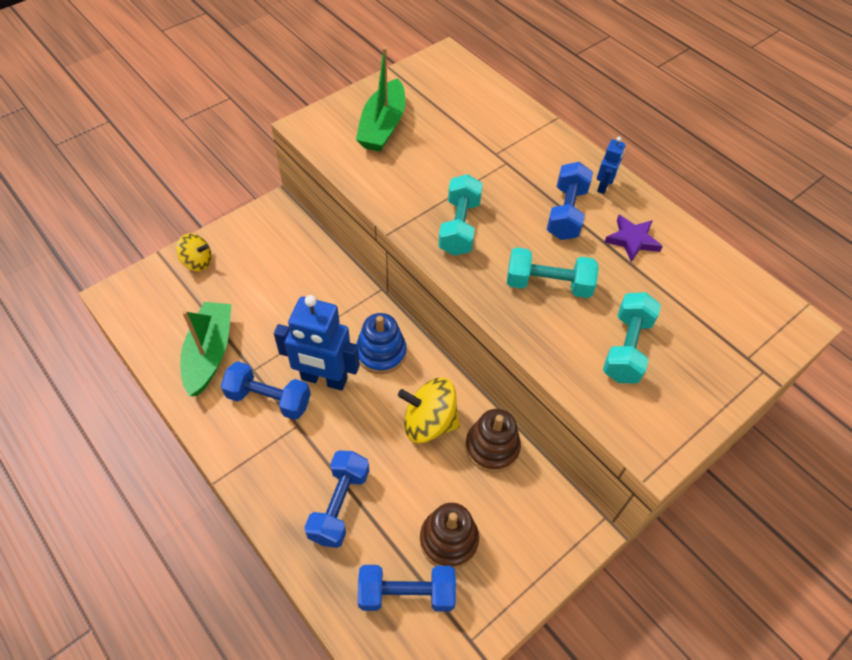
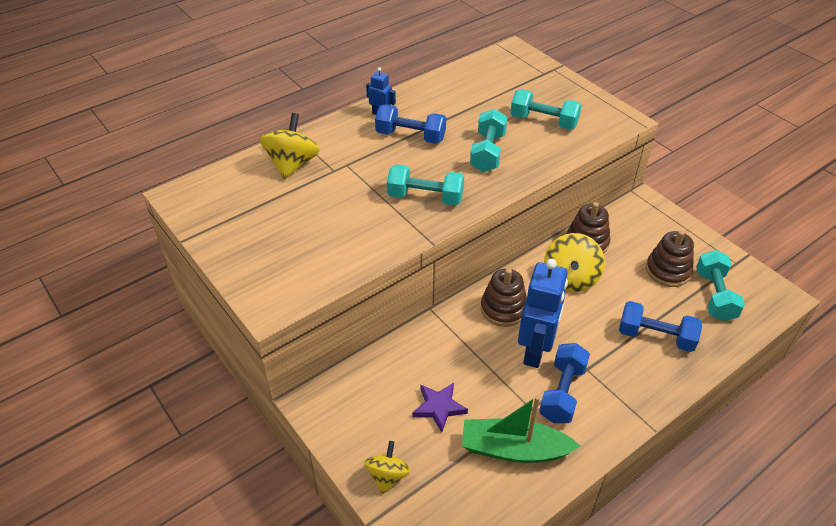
camera: 85 degrees left, 10 degrees down
green boat [356,47,405,152] -> none
blue stacking toy [356,313,407,374] -> brown stacking toy [481,268,527,327]
blue dumbbell [358,565,456,612] -> turquoise dumbbell [696,250,745,322]
purple star [605,215,663,262] -> purple star moved to [412,383,468,432]
none -> yellow spinning top [260,113,320,179]

